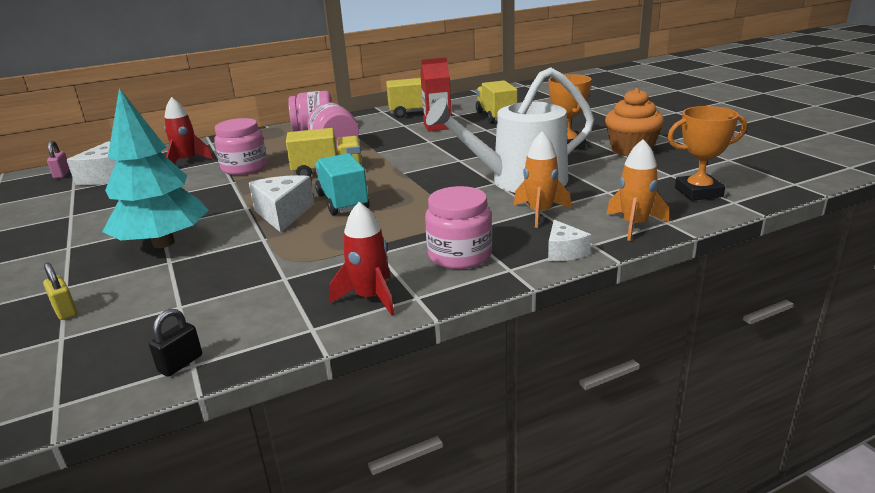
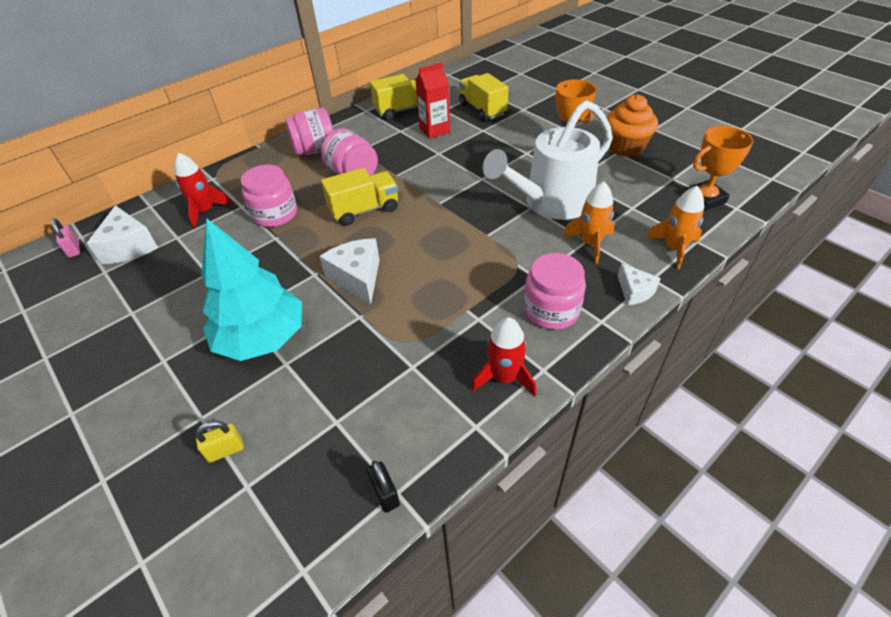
camera: 15 degrees left, 20 degrees up
yellow padlock [43,262,77,320] -> yellow padlock turned 60 degrees counterclockwise [195,421,244,463]
black padlock [149,309,202,377] -> black padlock turned 45 degrees counterclockwise [367,461,400,513]
turquoise truck [314,153,369,216] -> none

